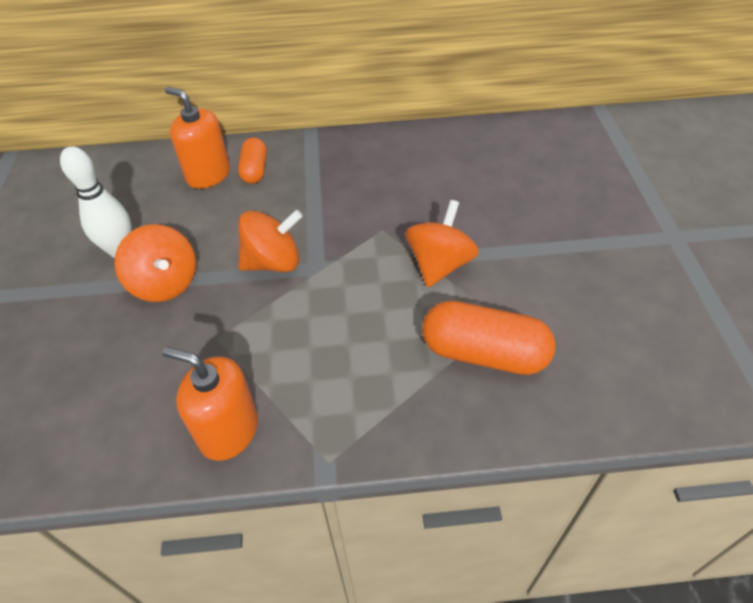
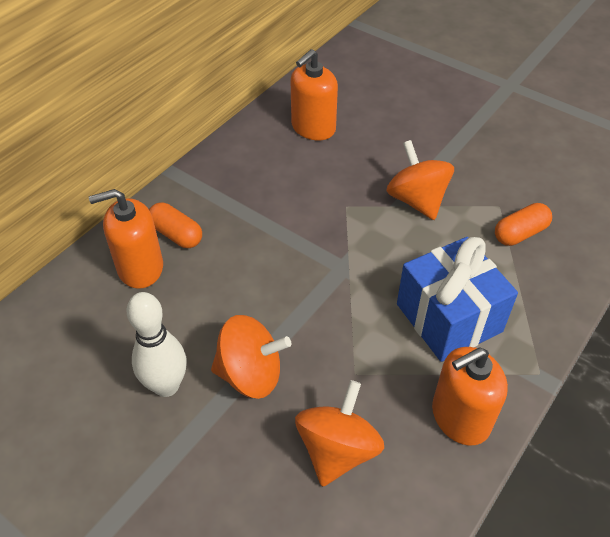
camera: 50 degrees left, 0 degrees up
orange spinning top [238,210,303,272] -> orange spinning top moved to [295,380,384,487]
orange capsule [422,301,556,375] -> orange capsule [495,203,552,246], size x0.59
none -> orange soap dispenser [291,49,338,140]
none -> blue gift [397,237,518,362]

